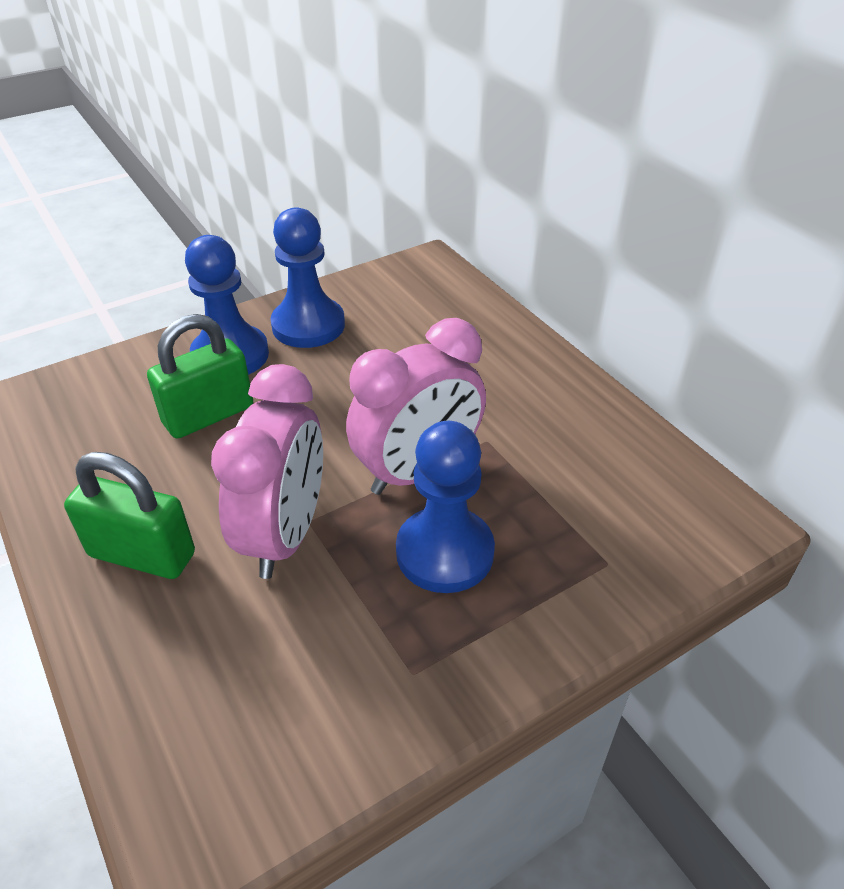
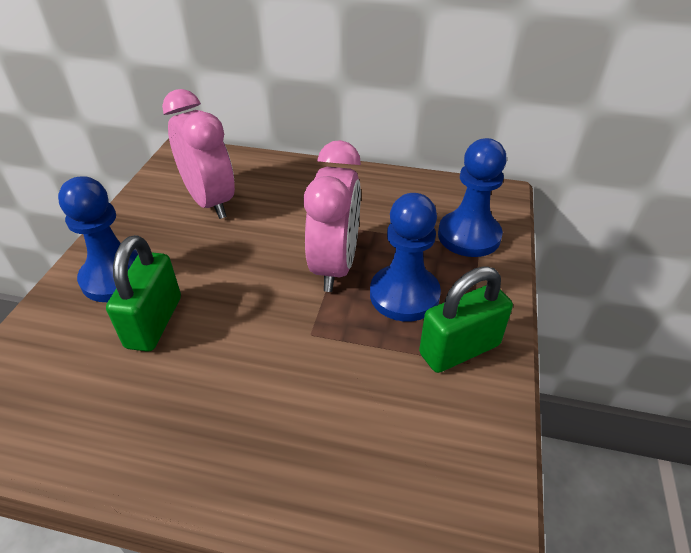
camera: 45 degrees left, 0 degrees up
green padlock [64,452,195,579] -> green padlock moved to [419,266,513,373]
pink clock [211,364,323,579] -> pink clock moved to [162,89,235,219]
blue pawn [270,207,345,348] -> blue pawn moved to [438,138,507,257]

